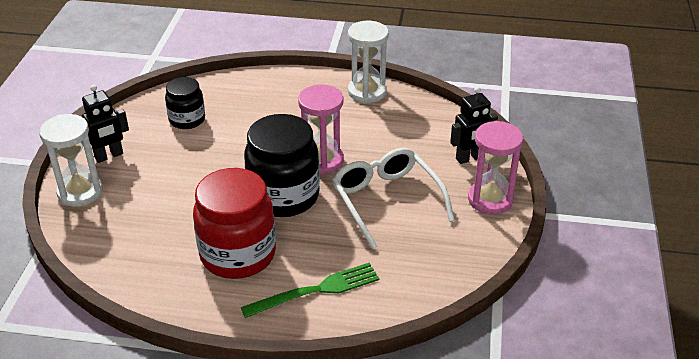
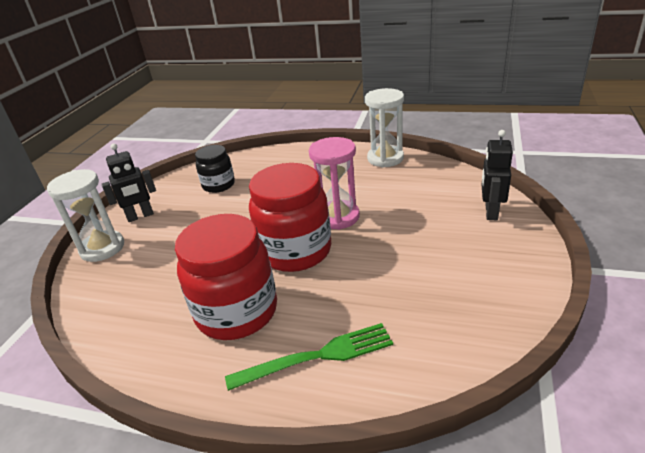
camera: 10 degrees right, 5 degrees down
black jar [244,114,320,217] -> red jar [249,163,331,272]
white glasses [332,148,455,249] -> none
black robot [450,87,498,164] -> black robot turned 120 degrees clockwise [482,130,513,220]
pink hourglass [468,121,523,215] -> none

